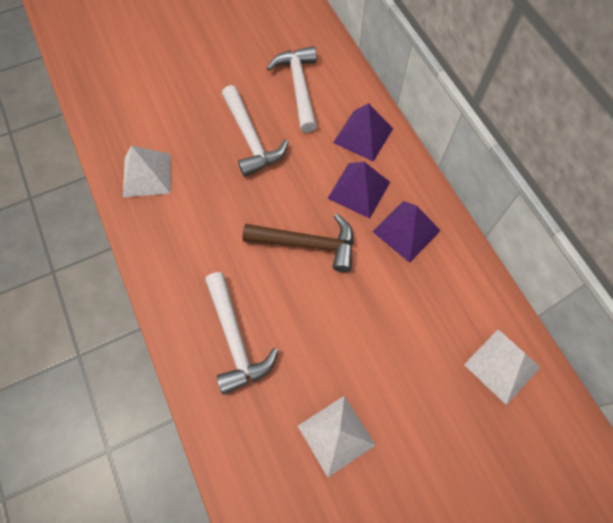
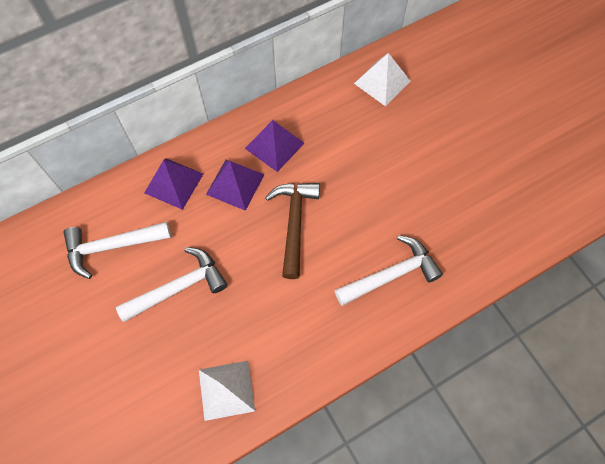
camera: 95 degrees left, 0 degrees up
white pyramid [298,396,375,477] -> none

